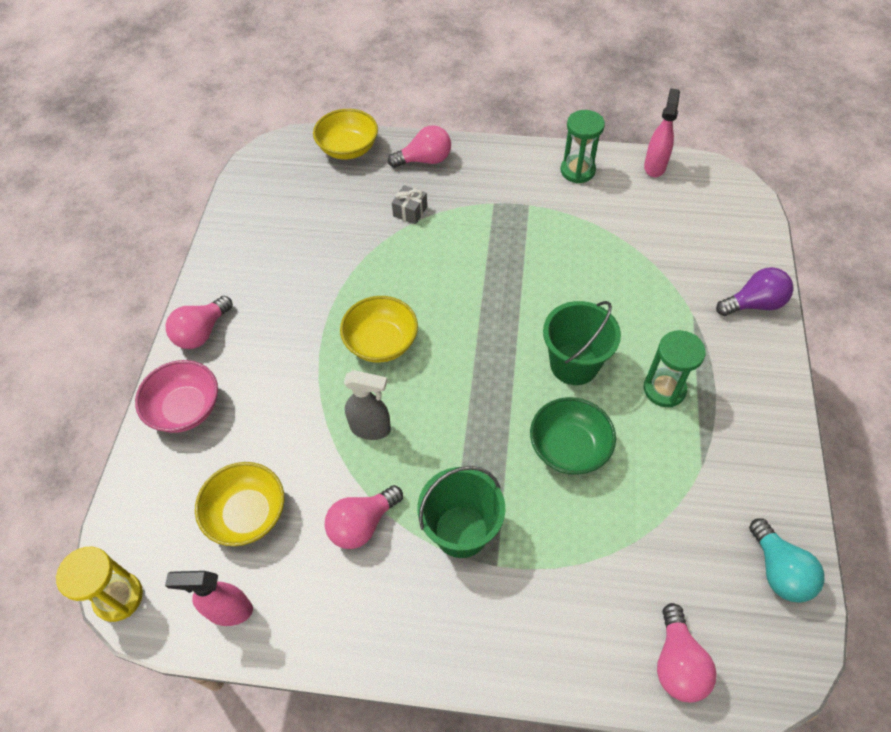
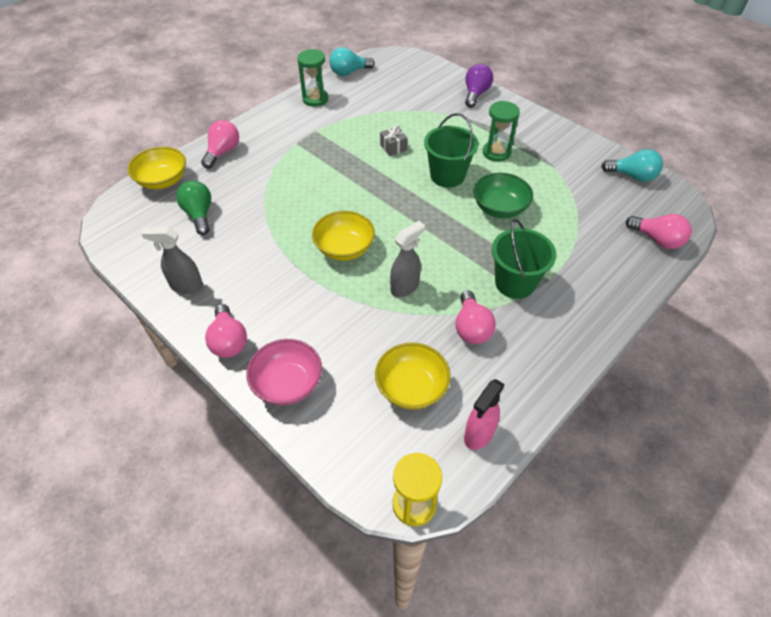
camera: 55 degrees left, 5 degrees down
grey gift [392,185,427,224] -> grey gift moved to [380,125,408,156]
pink spray bottle [644,88,680,177] -> turquoise light bulb [329,47,374,76]
none -> grey spray bottle [142,228,203,294]
none -> green light bulb [176,181,211,235]

